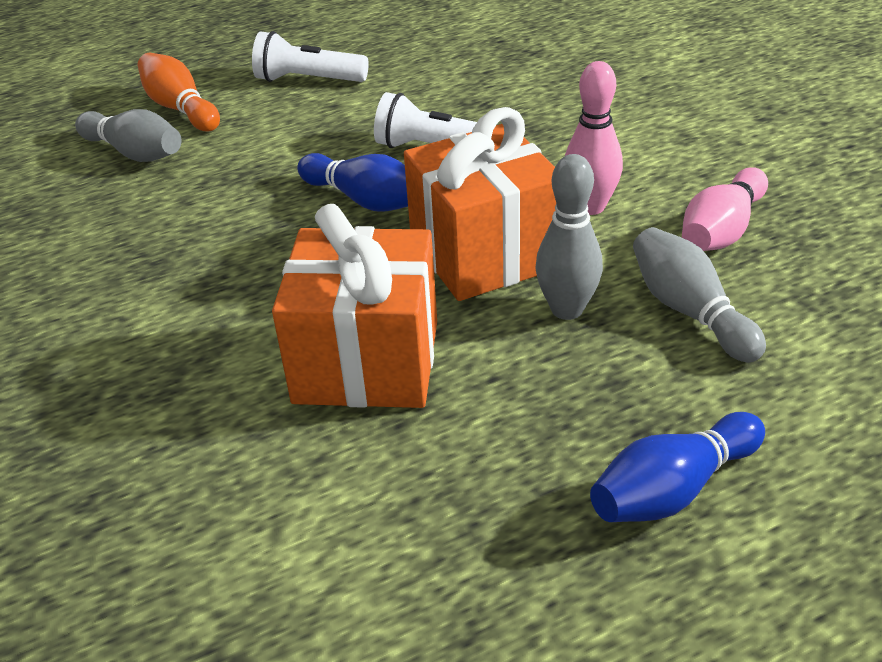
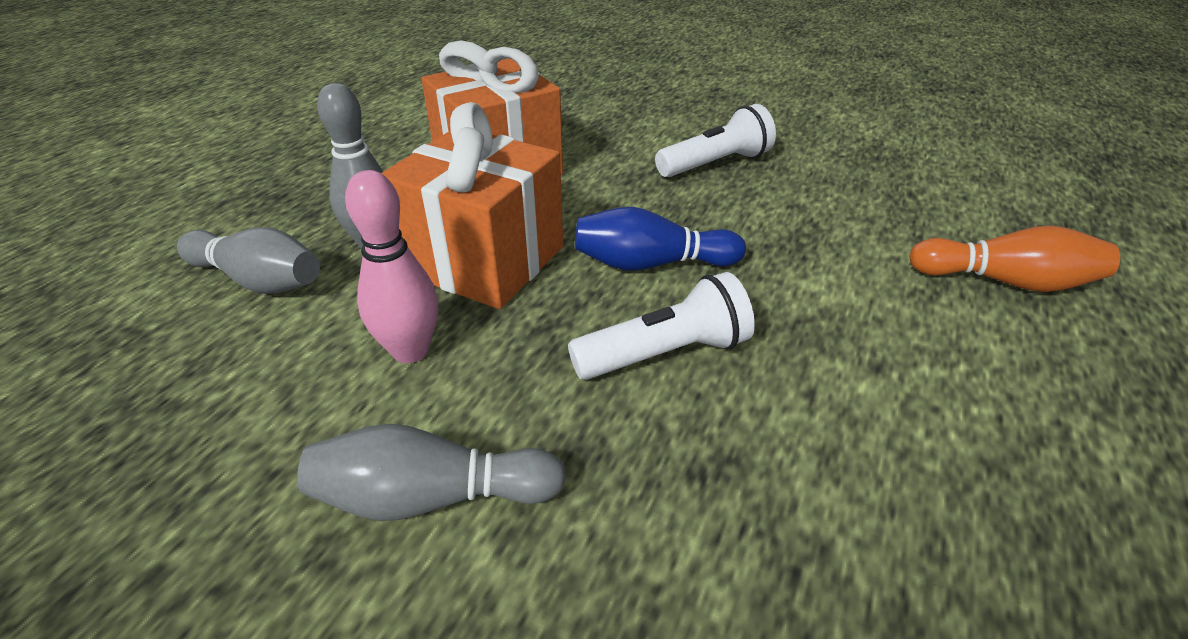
camera: 140 degrees right, 0 degrees up
grey bowling pin [75,109,181,162] -> grey bowling pin moved to [297,424,566,521]
white flashlight [252,31,369,82] -> white flashlight moved to [655,104,776,177]
blue bowling pin [590,412,765,522] -> none
pink bowling pin [682,167,768,251] -> none

